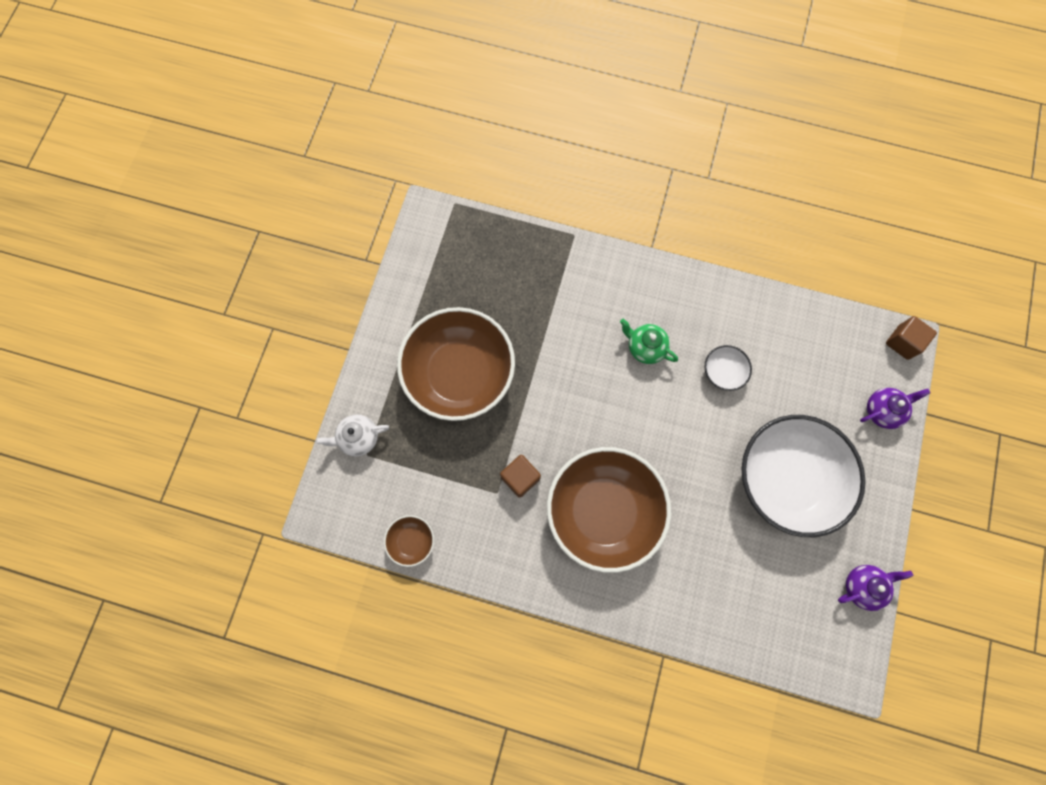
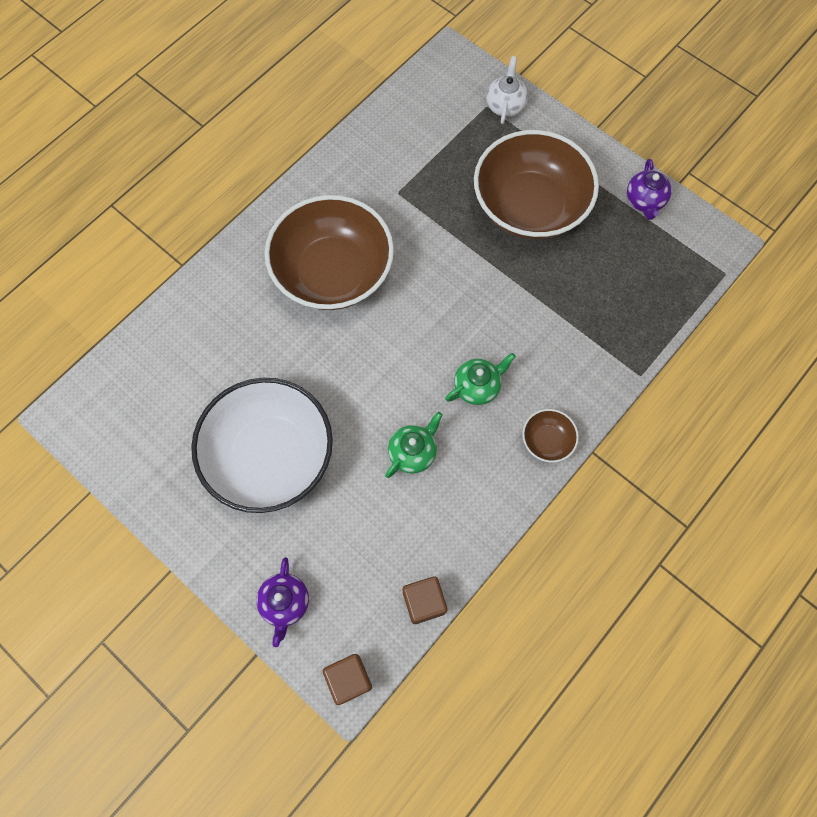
camera: 115 degrees right, 5 degrees down
brown bowl [384,515,434,567] -> brown bowl moved to [522,409,579,463]
brown cube [500,455,541,498] -> brown cube moved to [403,576,448,624]
white bowl [705,345,752,391] -> green teapot [385,412,443,478]
purple teapot [838,565,913,611] -> purple teapot moved to [627,159,672,220]

